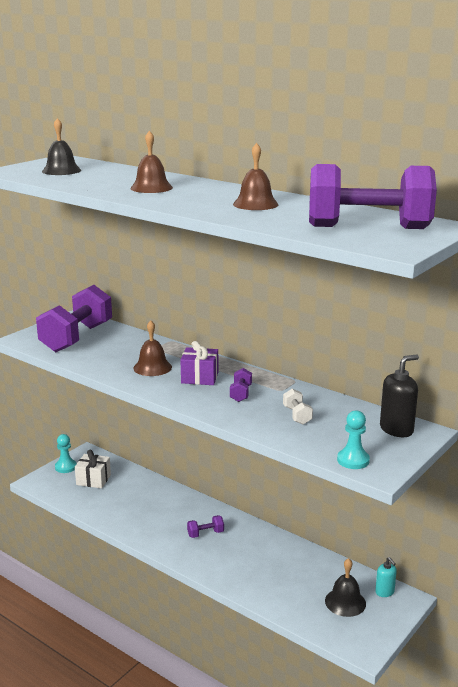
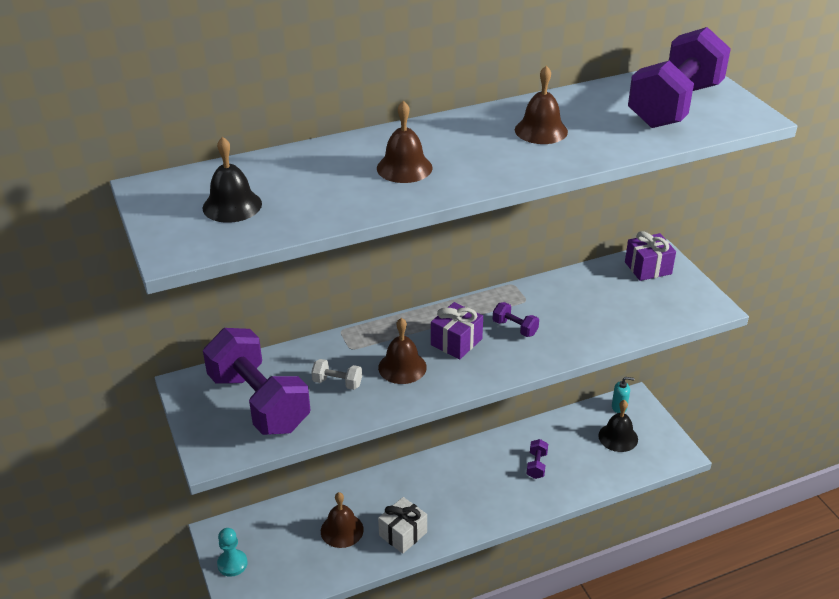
camera: 60 degrees left, 15 degrees up
white gift [75,450,111,488] -> white gift moved to [378,497,427,554]
purple dumbbell [187,515,224,538] -> purple dumbbell moved to [527,439,548,479]
white dumbbell [283,389,313,425] -> white dumbbell moved to [311,359,362,390]
turquoise pawn [337,410,370,469] -> none
black soap dispenser [380,355,419,437] -> purple gift [625,231,676,281]
none -> brown bell [321,492,364,548]

